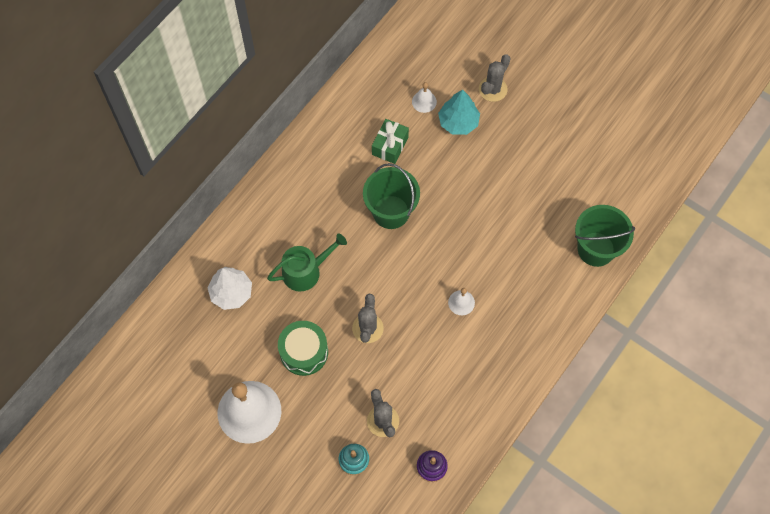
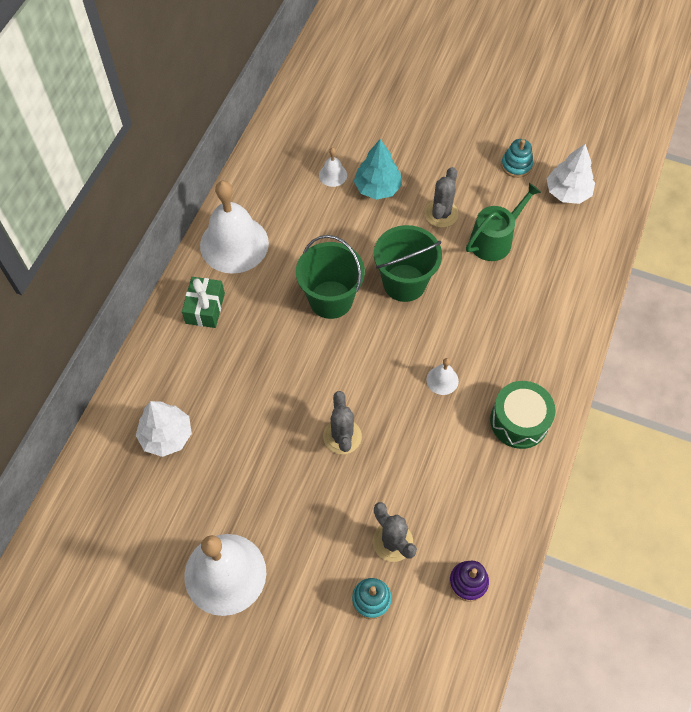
camera: 15 degrees left, 5 degrees down
green watering can [267,234,347,292] -> green watering can moved to [466,183,541,261]
green drum [278,321,328,376] -> green drum moved to [490,381,556,449]
green gift [372,119,409,164] -> green gift moved to [182,277,225,328]
grey cactus [479,54,511,102] -> grey cactus moved to [425,167,459,228]
green bucket [575,205,635,267] -> green bucket moved to [374,225,442,302]
none -> white bell [200,181,269,274]
none -> turquoise stacking toy [501,139,533,178]
none -> white tree [547,144,595,204]

